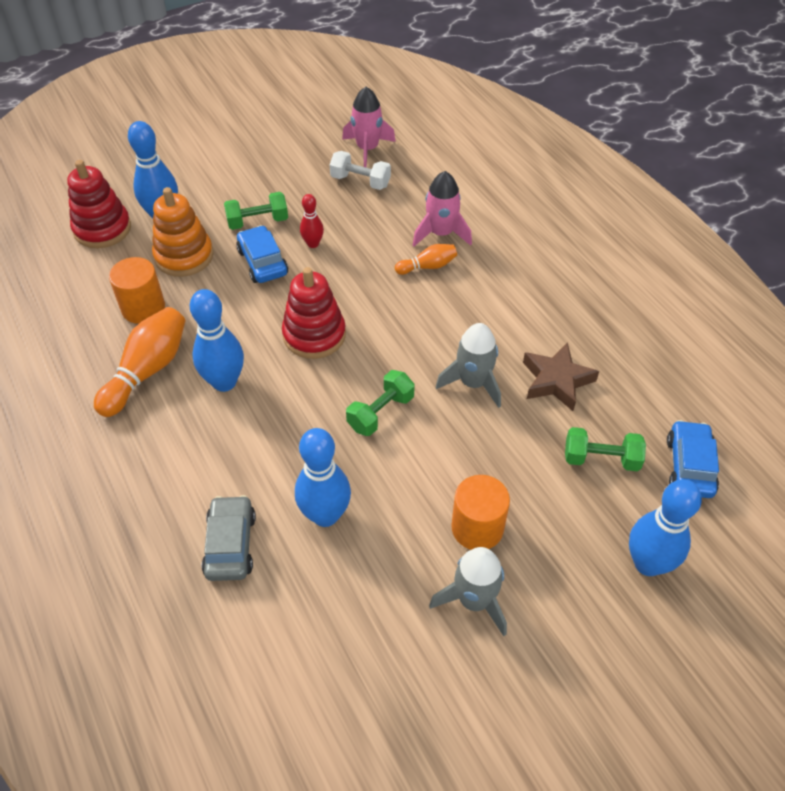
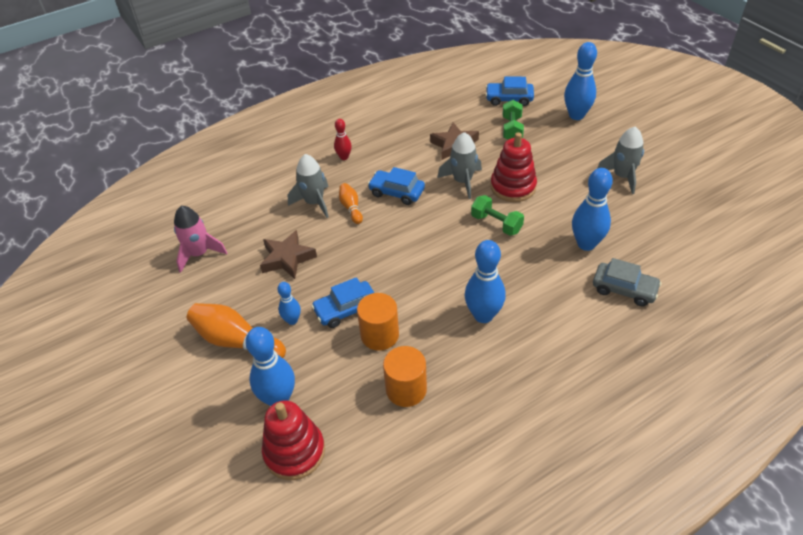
camera: 90 degrees left, 5 degrees down
orange bowling pin [94,307,186,417] -> orange bowling pin moved to [187,303,286,358]
orange stacking toy [152,187,213,277] -> none
grey car [202,495,256,581] -> grey car turned 150 degrees counterclockwise [593,258,662,307]
green dumbbell [224,192,288,230] -> blue bowling pin [277,282,301,325]
red stacking toy [282,267,346,359] -> red stacking toy moved to [490,132,537,202]
red bowling pin [300,194,324,248] -> red bowling pin moved to [334,119,352,160]
white dumbbell [330,151,391,190] -> none
pink rocket [413,171,472,246] -> grey rocket [288,154,329,218]
orange cylinder [451,475,510,550] -> orange cylinder moved to [357,293,399,351]
none -> brown star [260,230,317,279]
none -> blue car [368,167,425,205]

